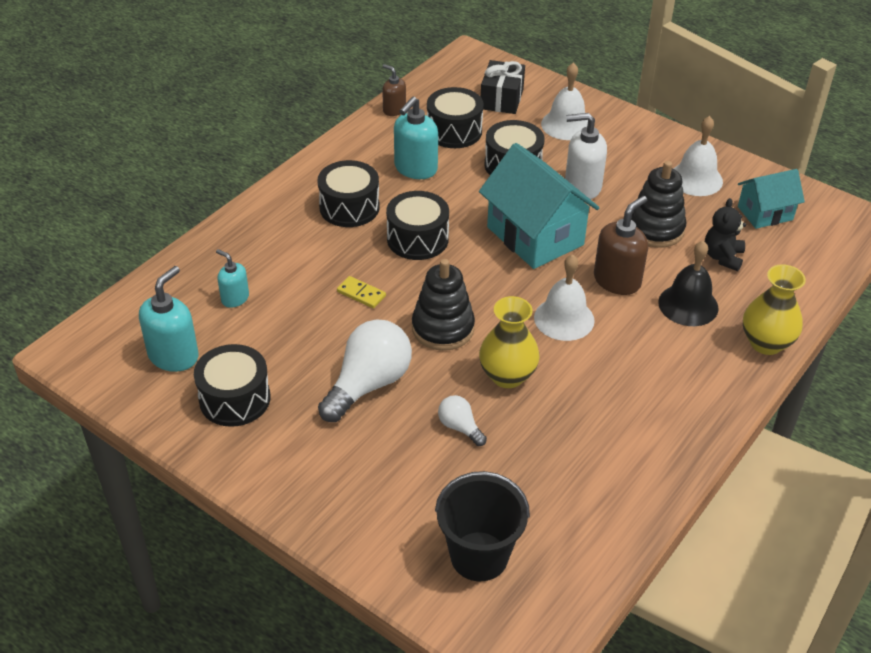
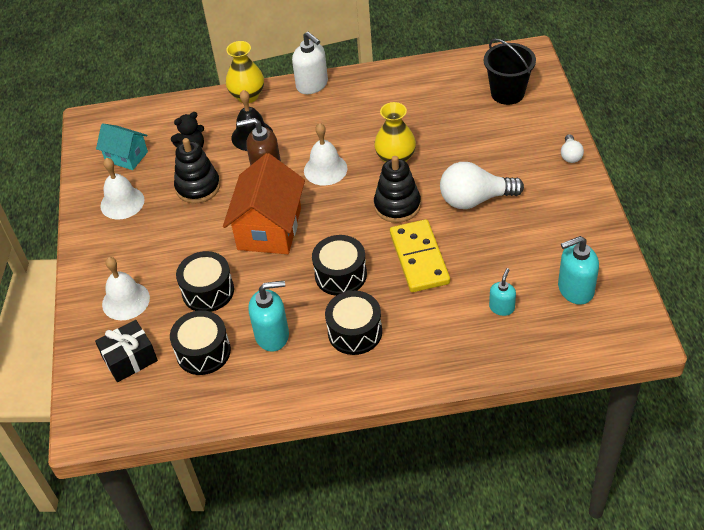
camera: 130 degrees left, 5 degrees up
black drum [194,344,271,427] -> none
turquoise soap dispenser [216,249,249,308] -> turquoise soap dispenser turned 150 degrees counterclockwise [489,268,516,316]
yellow domino [337,276,386,308] -> yellow domino [390,219,450,292], size x2.26
brown soap dispenser [382,64,406,116] -> none
white light bulb [438,395,487,446] -> white light bulb moved to [561,134,584,163]
turquoise house [479,143,600,269] -> orange house [223,153,305,254]
white soap dispenser [565,113,607,200] -> white soap dispenser moved to [292,32,328,94]

